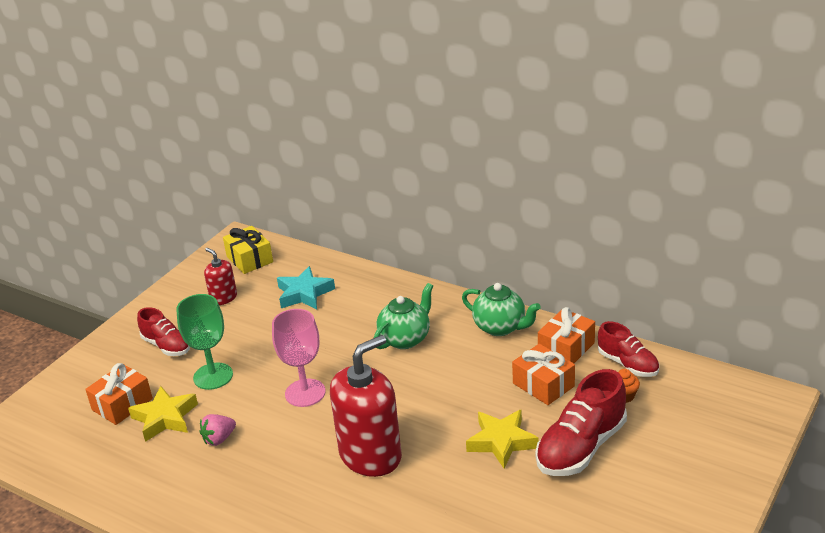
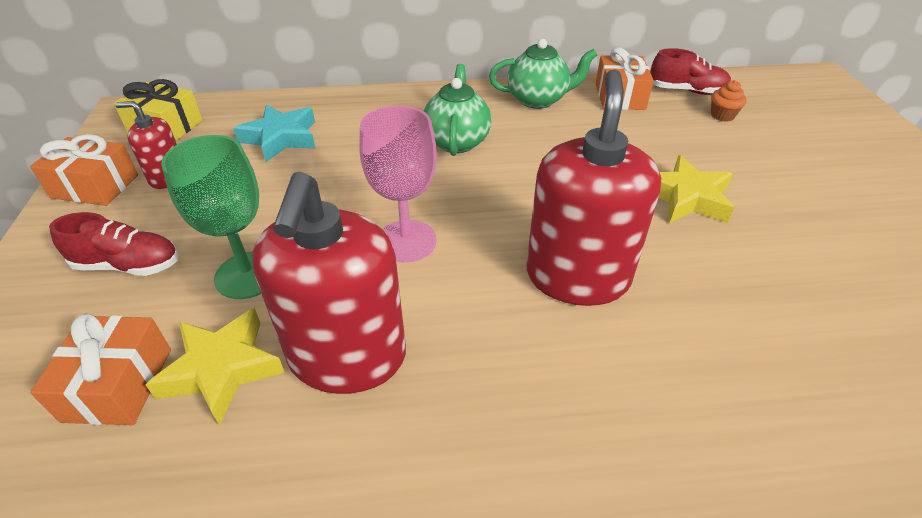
camera: 40 degrees left, 10 degrees up
pink strawberry [199,414,236,446] -> red soap dispenser [252,171,406,394]
orange gift [512,344,575,405] -> orange gift moved to [30,134,138,206]
red shoe [536,369,627,476] -> none

